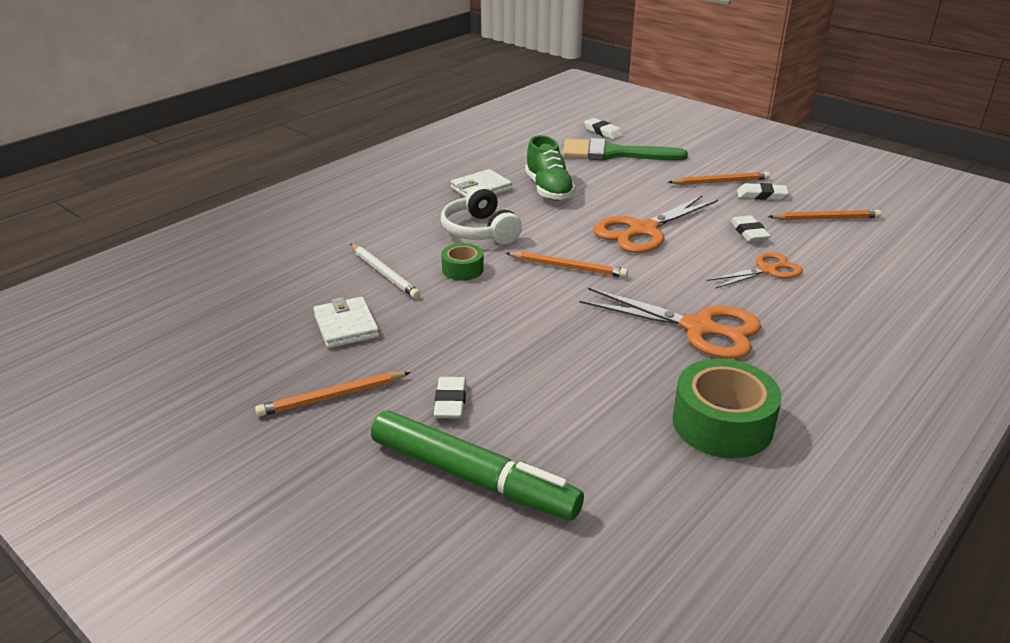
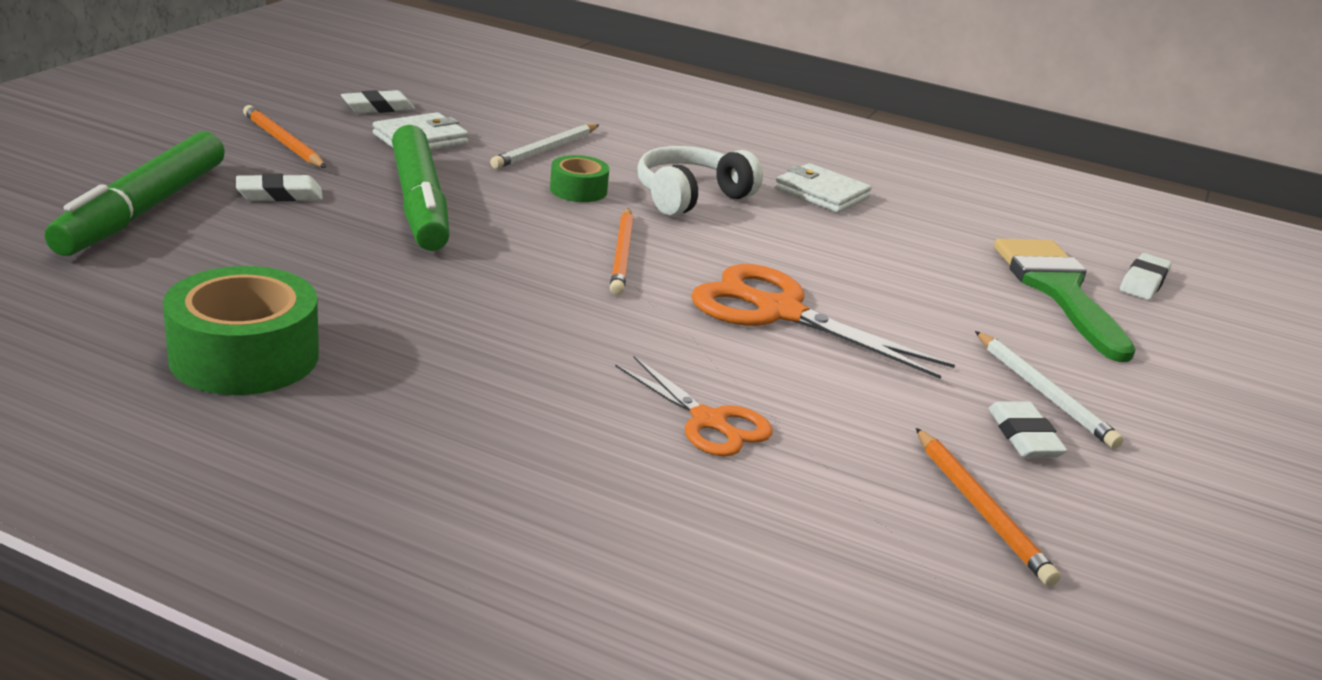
camera: 70 degrees right, 5 degrees down
green shoe [525,135,576,201] -> none
orange scissors [579,288,761,359] -> none
orange pencil [668,172,770,185] -> white pencil [975,331,1123,449]
white eraser [730,215,771,242] -> white eraser moved to [341,90,415,113]
none -> green marker [392,125,450,251]

